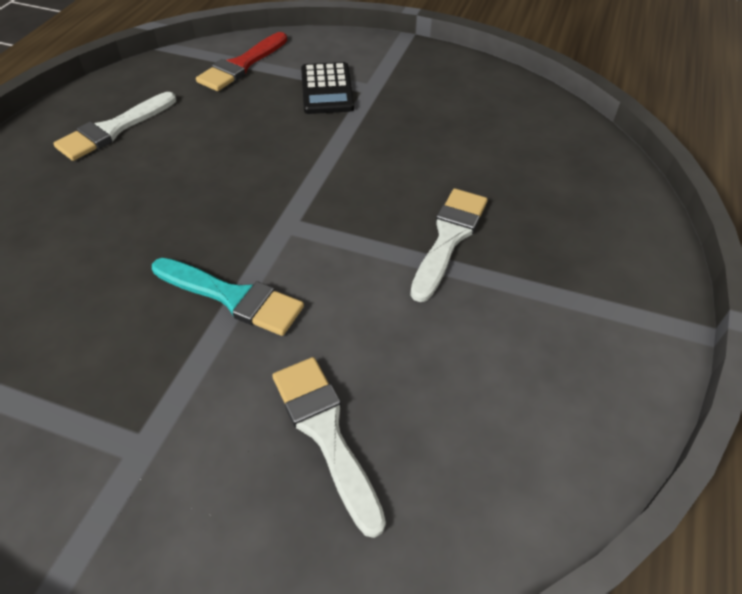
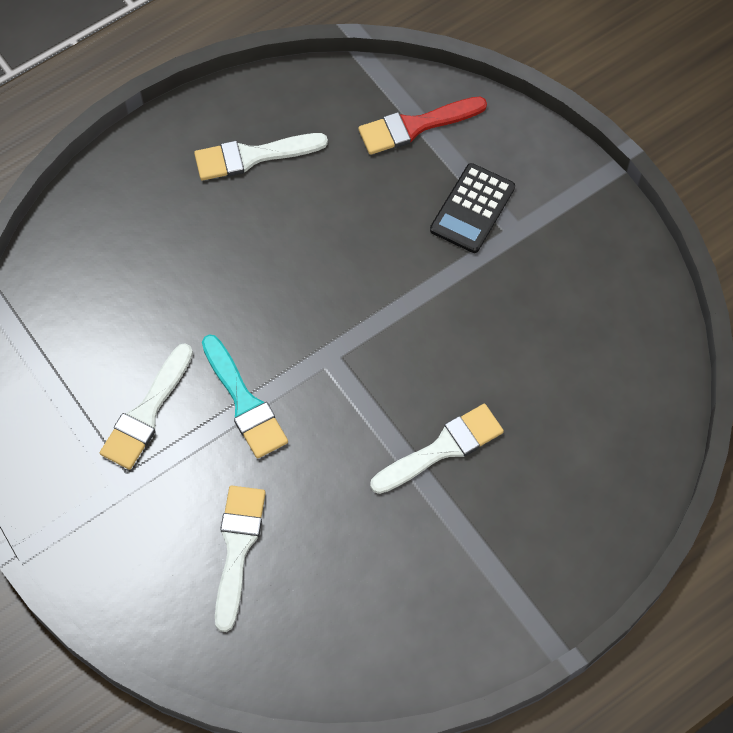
camera: 35 degrees right, 15 degrees up
none -> white brush [100,343,193,470]

